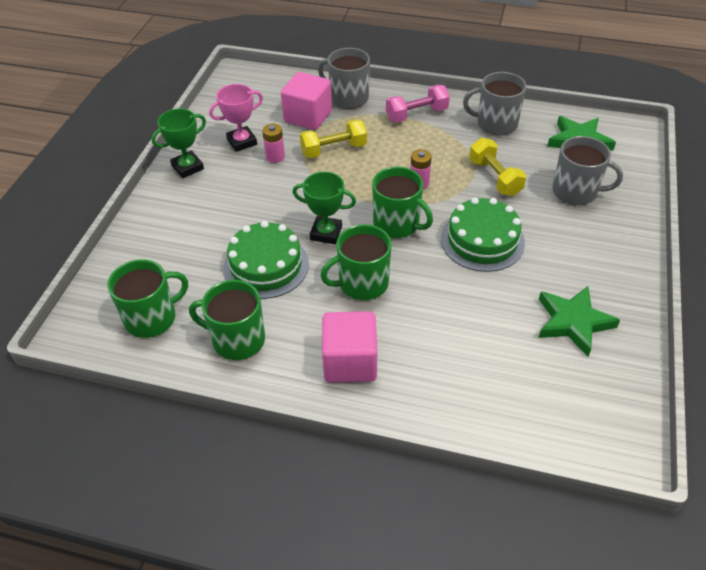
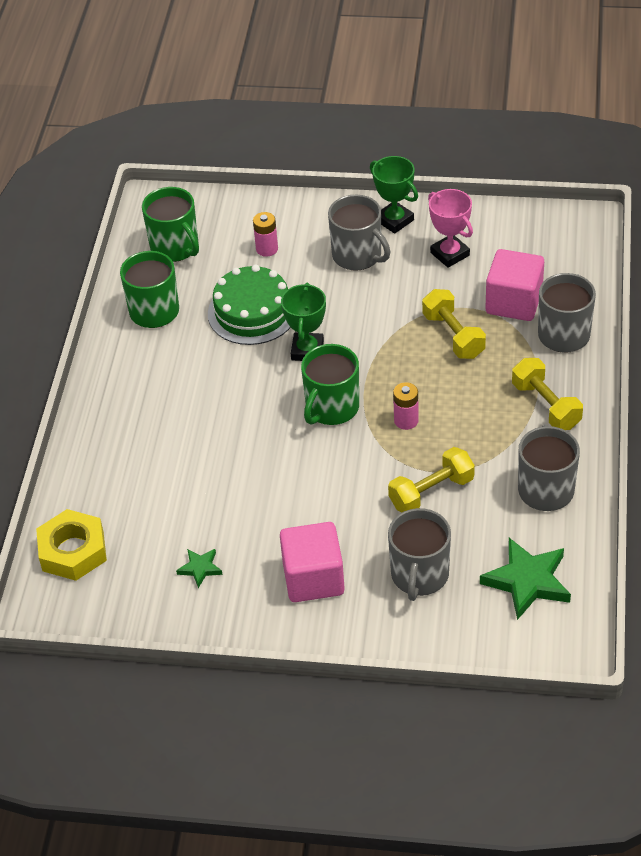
camera: 85 degrees right, 0 degrees up
pink battery [262,124,285,163] -> pink battery moved to [253,212,278,257]
green mug [320,224,392,300] -> none
pink cube [322,311,378,383] -> pink cube moved to [280,522,345,602]
pink dumbbell [386,85,450,123] -> yellow dumbbell [512,358,583,430]
green cake [441,197,525,272] -> none
green star [538,286,620,356] -> green star [176,549,223,588], size x0.51
none -> yellow nut [36,509,107,581]
none -> grey mug [328,194,391,271]

